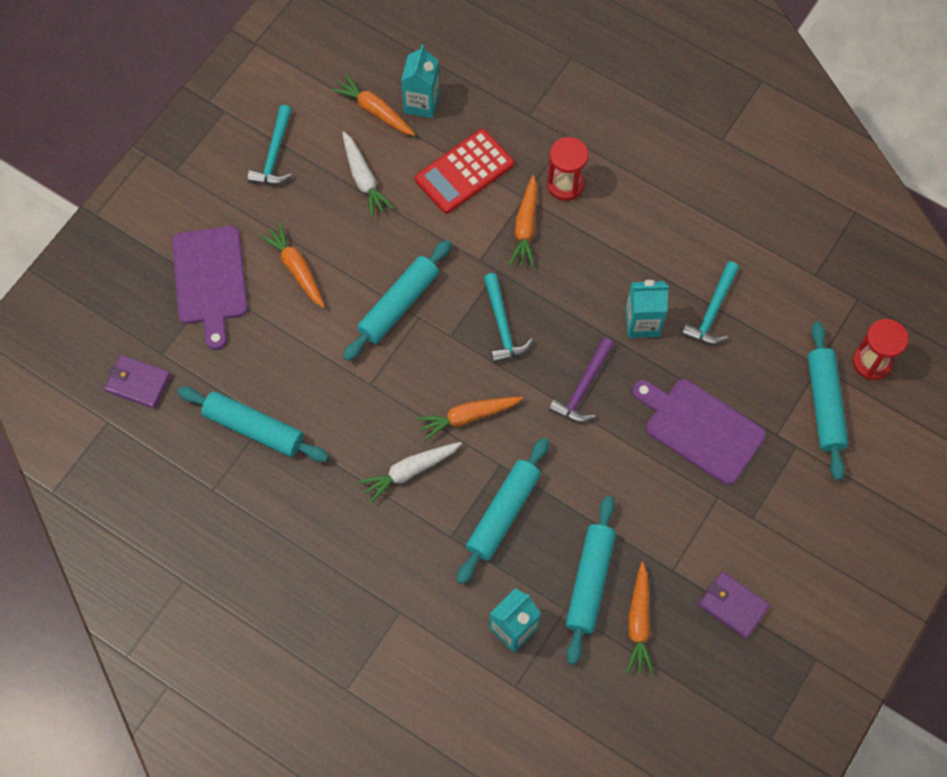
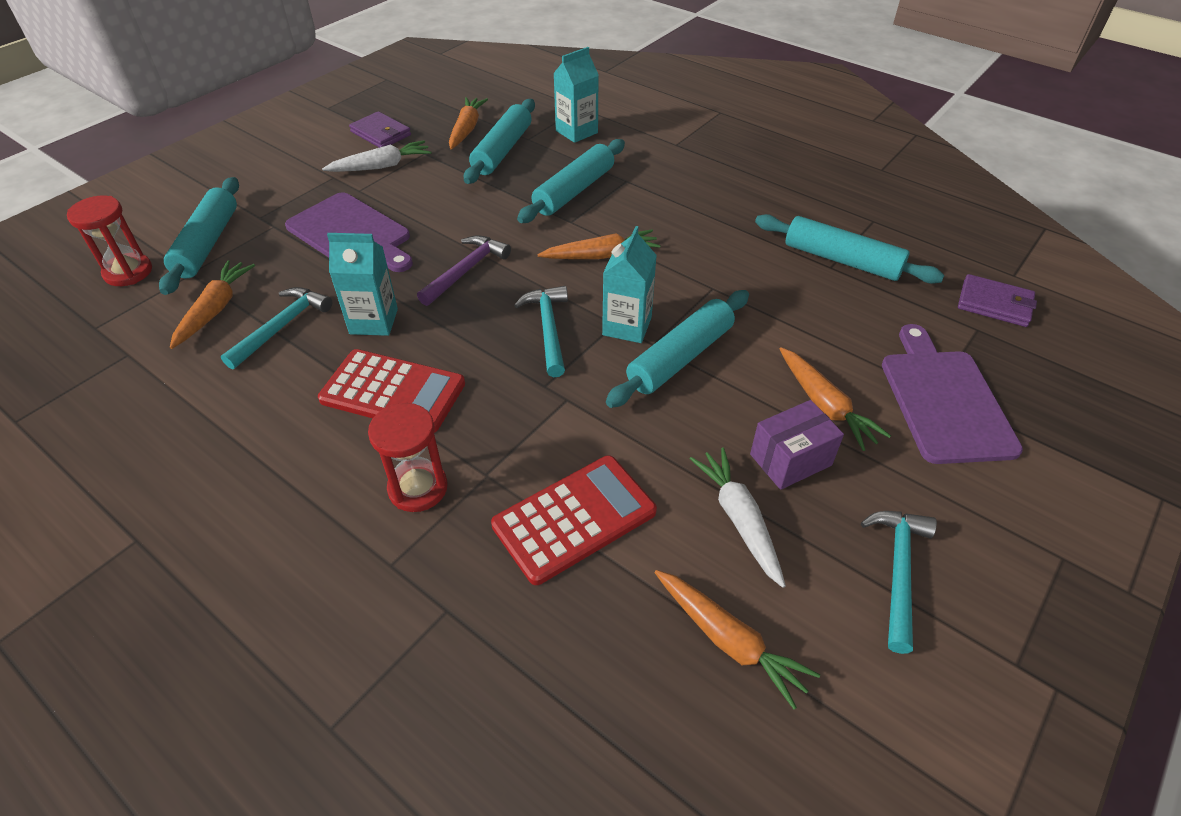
camera: 175 degrees left, 20 degrees down
white carrot [358,442,462,504] -> white carrot moved to [322,140,431,172]
turquoise carton [401,45,440,118] -> turquoise carton moved to [602,226,657,343]
orange carrot [509,175,537,268] -> orange carrot moved to [170,260,255,349]
none -> red calculator [318,349,465,433]
none -> purple box [750,400,844,490]

